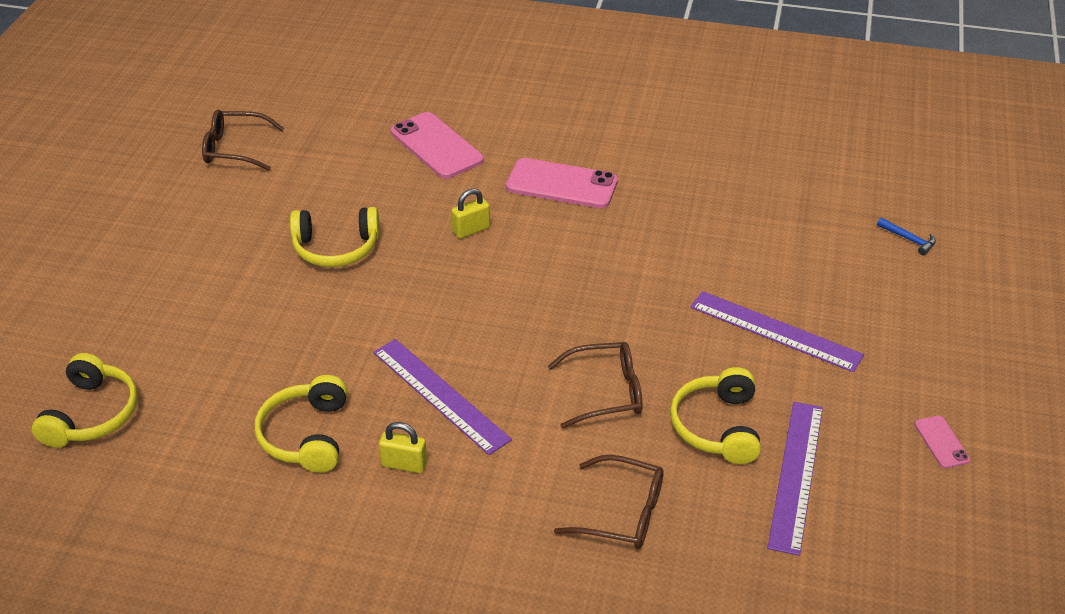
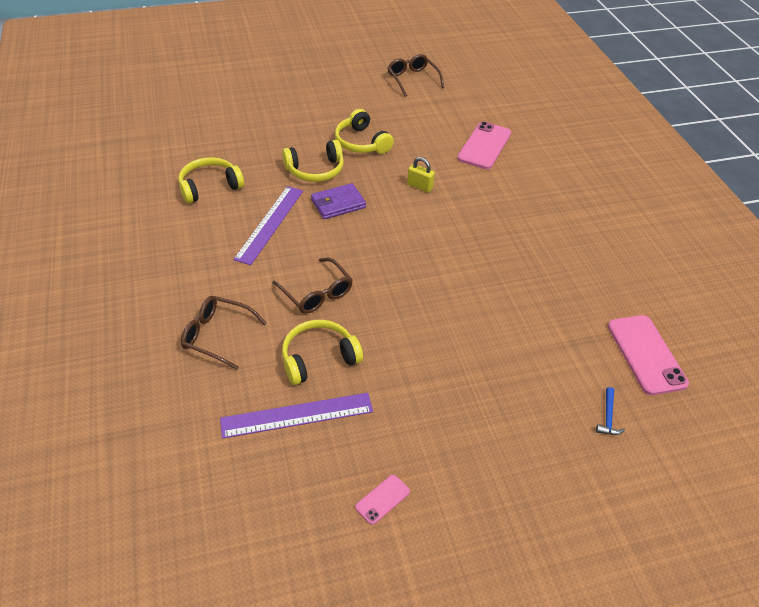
camera: 60 degrees right, 5 degrees up
yellow headphones [32,353,138,448] -> yellow headphones moved to [282,140,344,182]
yellow padlock [379,422,427,473] -> none
pink phone [506,158,618,208] -> pink phone moved to [608,315,689,395]
brown glasses [554,455,664,549] -> brown glasses turned 120 degrees clockwise [181,296,266,370]
purple ruler [691,291,864,372] -> none
none -> purple wallet [311,183,366,219]

